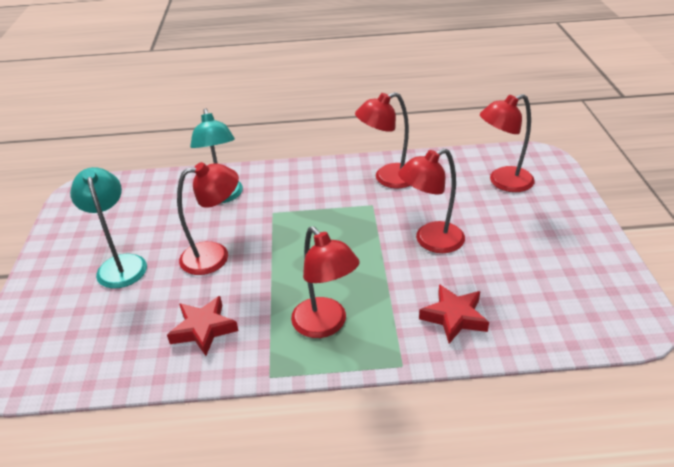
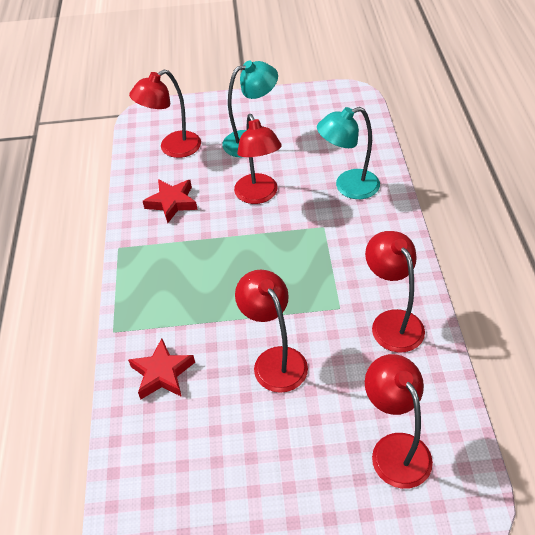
camera: 90 degrees right, 10 degrees up
red lamp [291,226,360,338] -> red lamp moved to [129,70,201,158]

